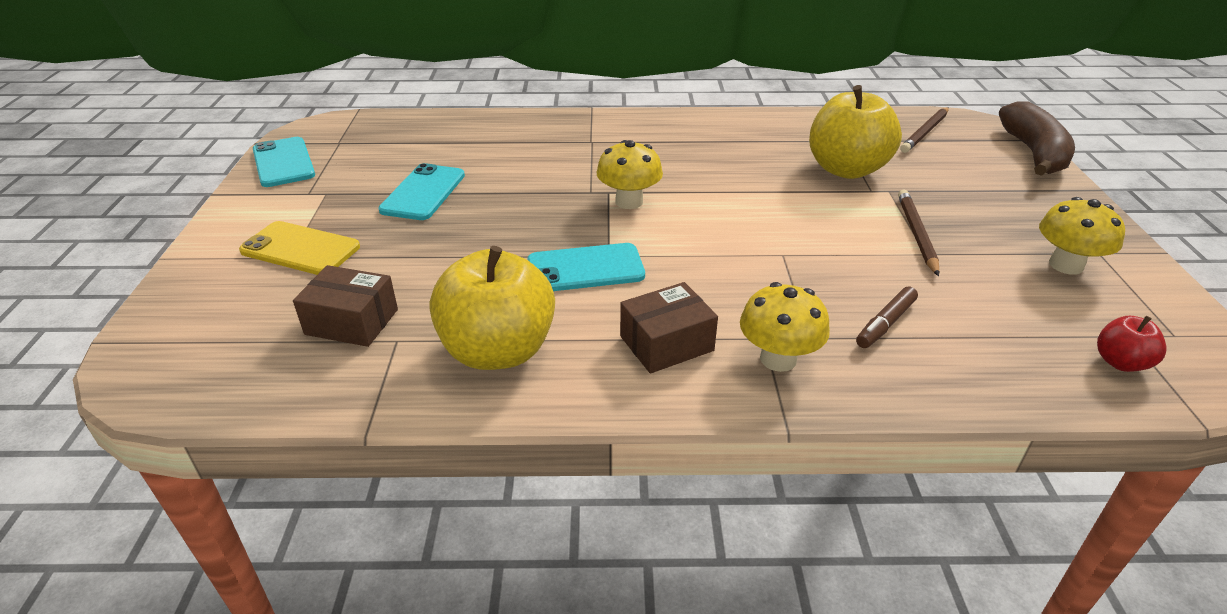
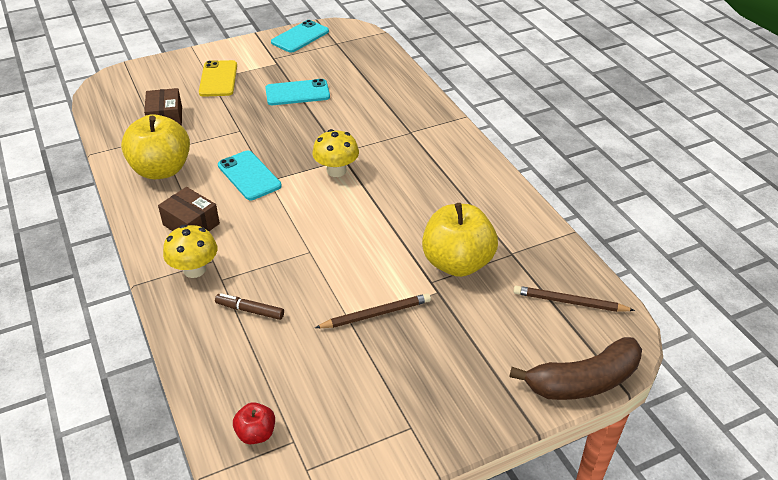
camera: 65 degrees right, 5 degrees up
yellow mushroom [1039,197,1125,275] -> none

